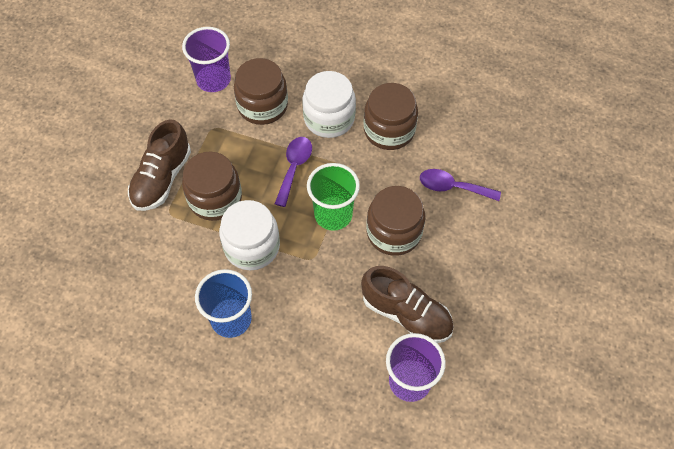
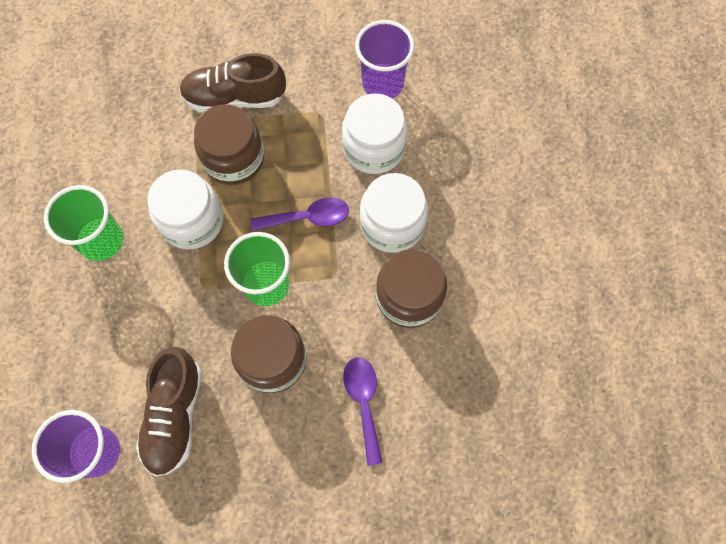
camera: 65 degrees right, 10 degrees up
blue cup [195,269,252,338] -> green cup [44,185,123,261]
brown jar [234,58,288,125] -> white jar [342,93,408,174]

